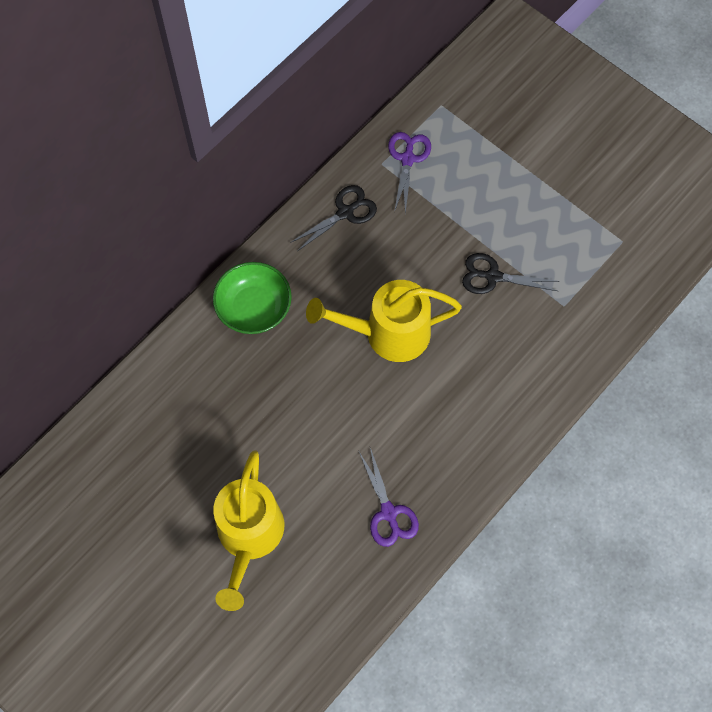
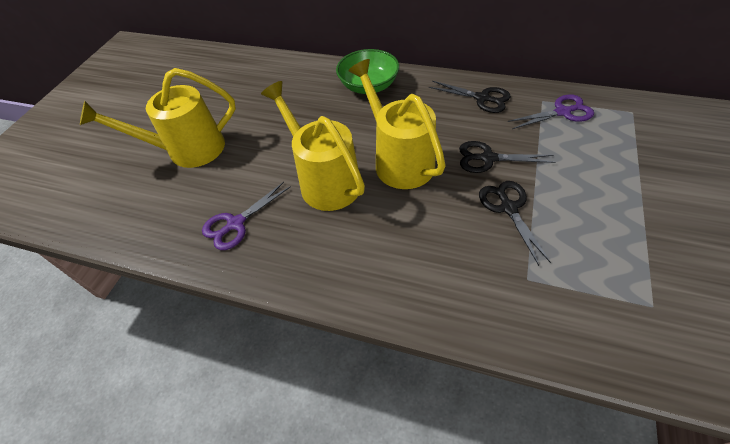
camera: 70 degrees right, 15 degrees down
none -> yellow watering can [261,81,365,211]
none -> black scissors [459,141,556,173]

